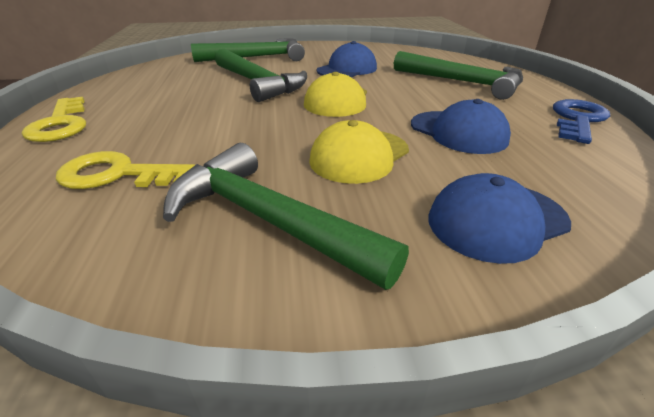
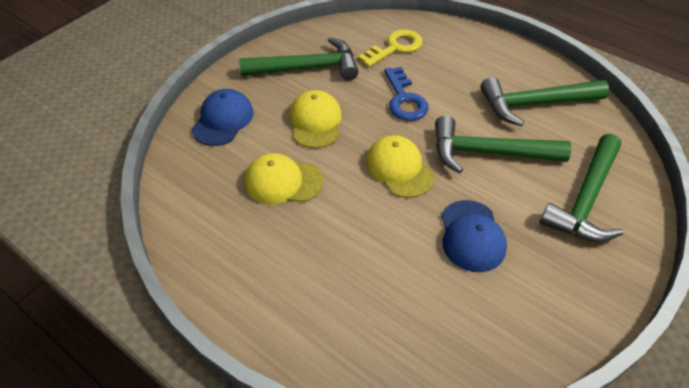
camera: 135 degrees right, 15 degrees up
yellow key [22,97,86,142] -> none
green hammer [394,51,523,100] -> green hammer moved to [480,77,609,126]
blue cap [411,99,511,154] -> yellow cap [245,153,323,205]
blue key [553,99,610,144] -> blue key moved to [384,67,428,121]

